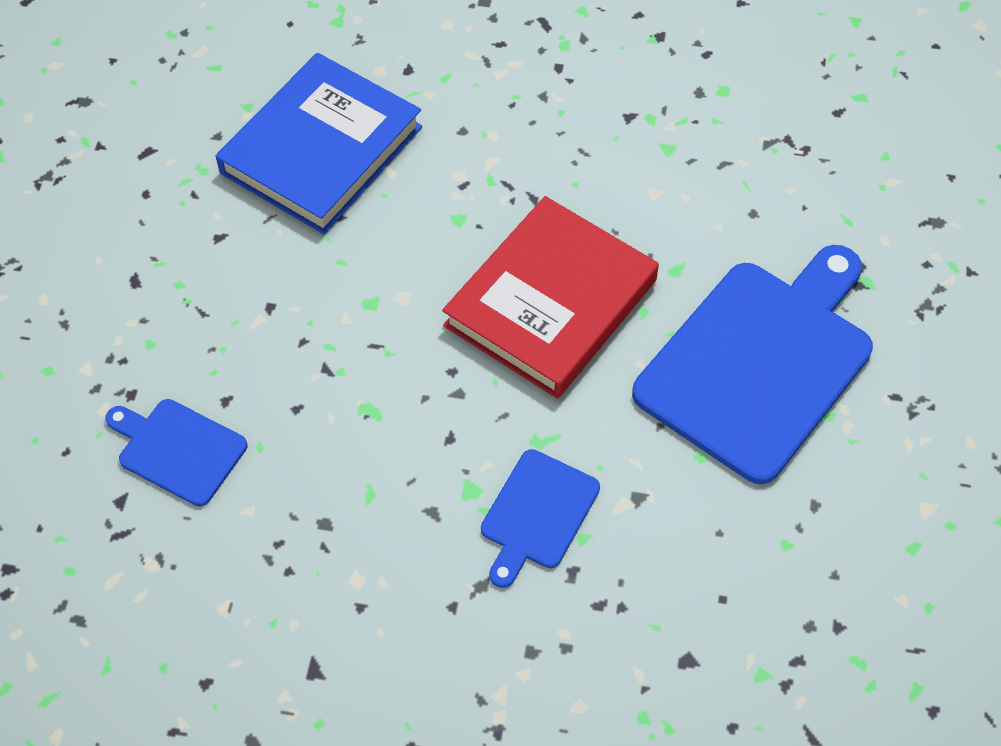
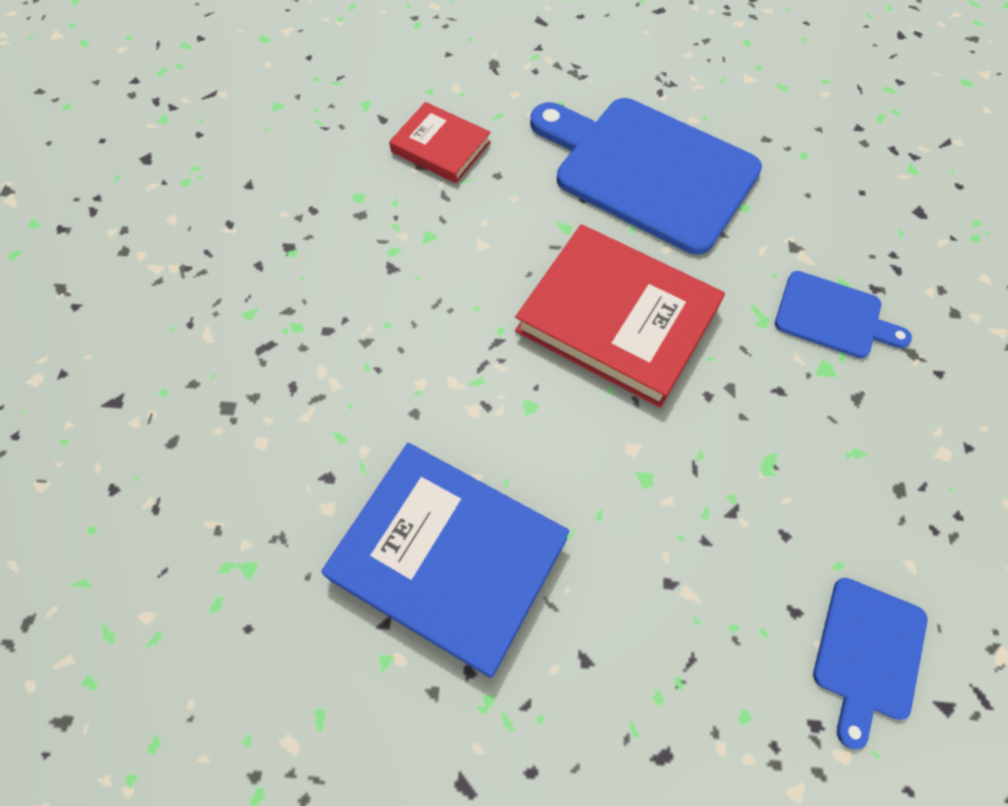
camera: 95 degrees left, 5 degrees up
none -> red book [389,102,491,183]

